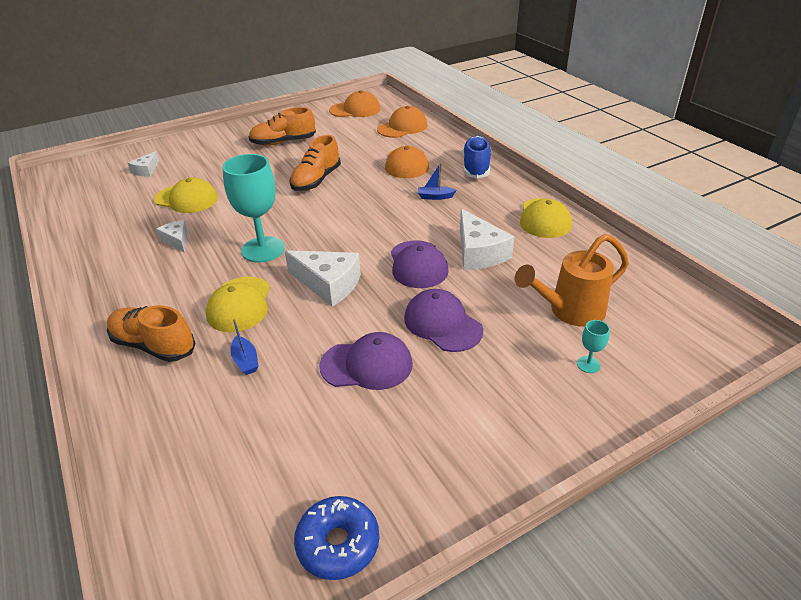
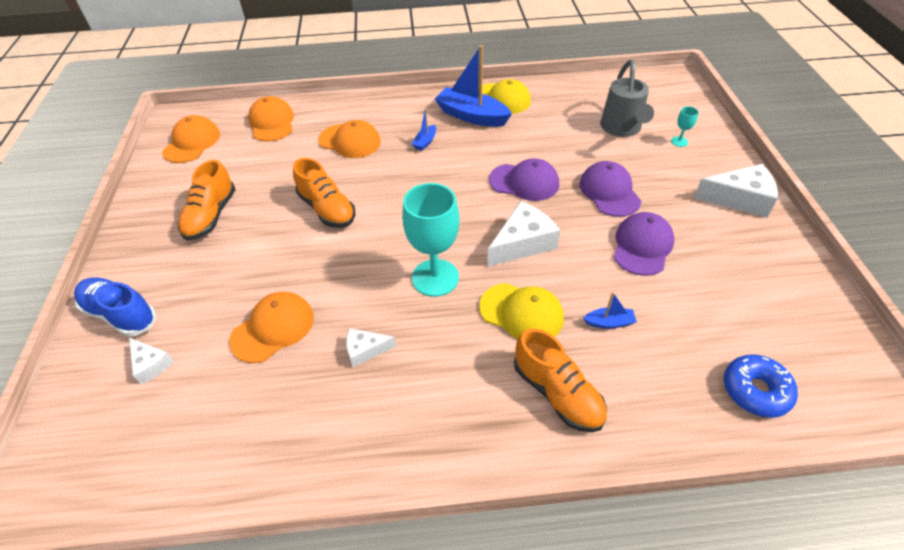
camera: 65 degrees left, 10 degrees up
orange shoe [107,305,196,362] -> orange shoe turned 90 degrees counterclockwise [514,328,607,432]
yellow cap [154,177,218,213] -> orange cap [229,292,314,363]
blue donut [294,496,379,580] -> blue donut moved to [724,354,798,418]
purple cap [404,289,483,352] -> purple cap turned 90 degrees clockwise [579,161,641,217]
white cheese [460,209,514,270] -> white cheese moved to [694,164,778,218]
blue shoe [462,136,491,179] -> blue shoe moved to [74,277,157,337]
orange watering can [515,234,629,327] -> grey watering can [600,59,654,137]
none -> blue boat [435,45,512,127]

